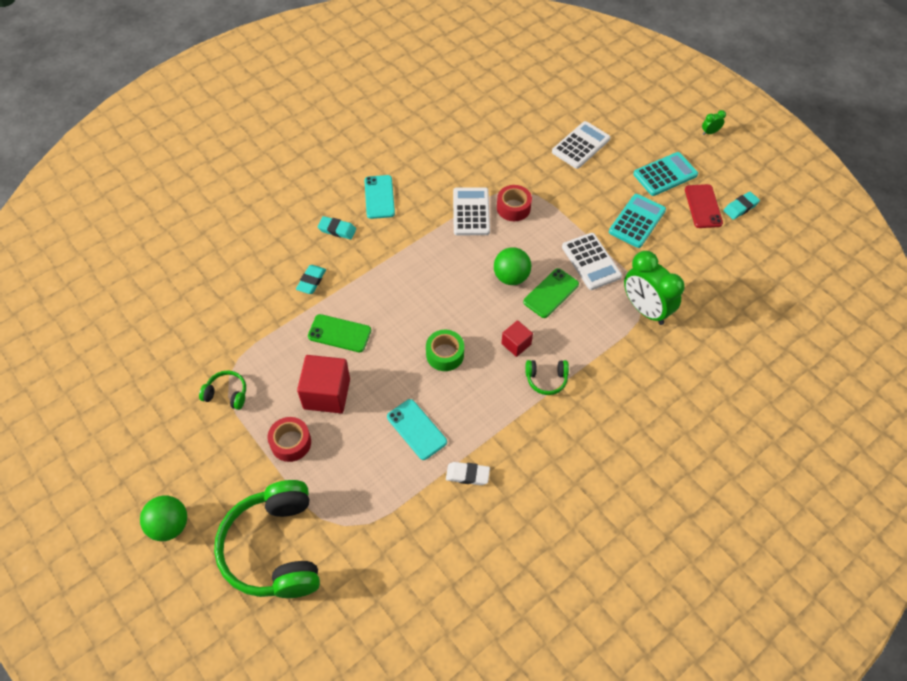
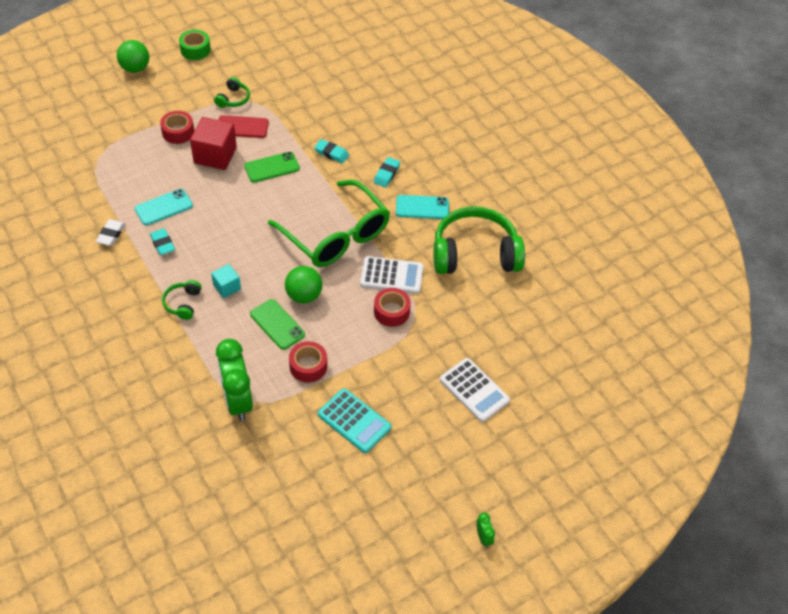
camera: 95 degrees right, 5 degrees down
green headphones [214,480,320,598] -> green headphones moved to [433,206,525,274]
green phone [308,314,371,352] -> green phone turned 45 degrees clockwise [244,152,300,183]
green tape [426,330,464,371] -> green tape moved to [179,30,211,60]
red cube [501,320,533,357] -> turquoise cube [211,264,241,298]
white calculator [562,233,622,290] -> red tape [289,341,327,383]
green clock [624,251,685,325] -> green clock turned 75 degrees counterclockwise [216,339,253,421]
turquoise calculator [633,152,698,196] -> none
red phone [685,184,723,228] -> red phone moved to [219,115,269,138]
turquoise eraser [723,192,760,220] -> turquoise eraser moved to [150,228,175,255]
none -> green glasses [268,180,390,267]

